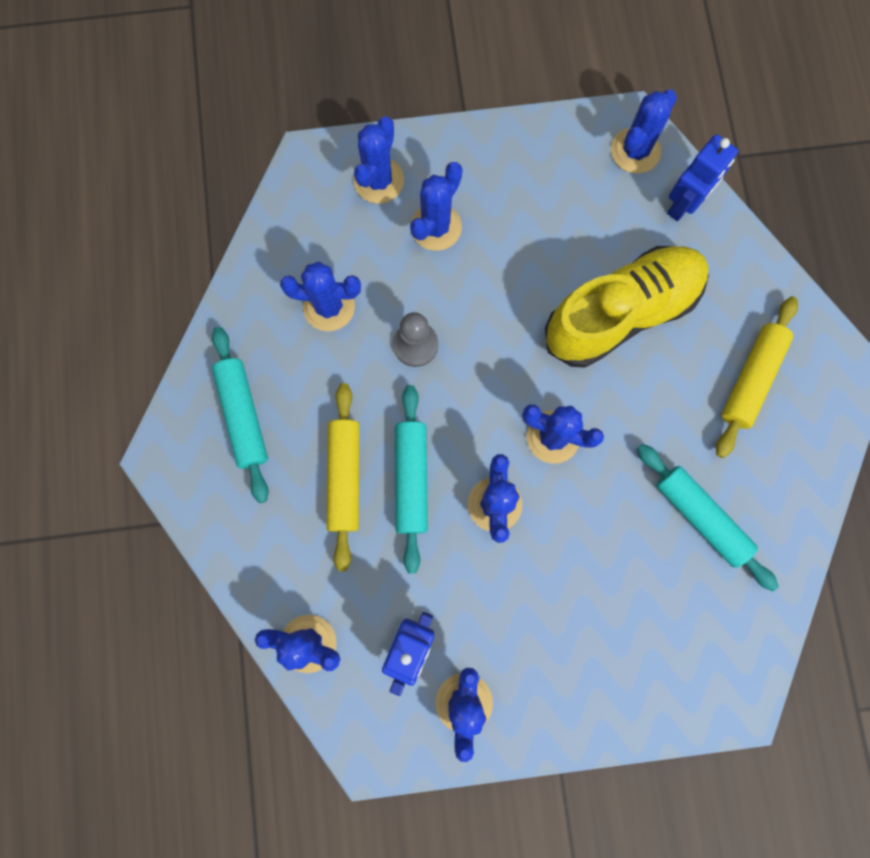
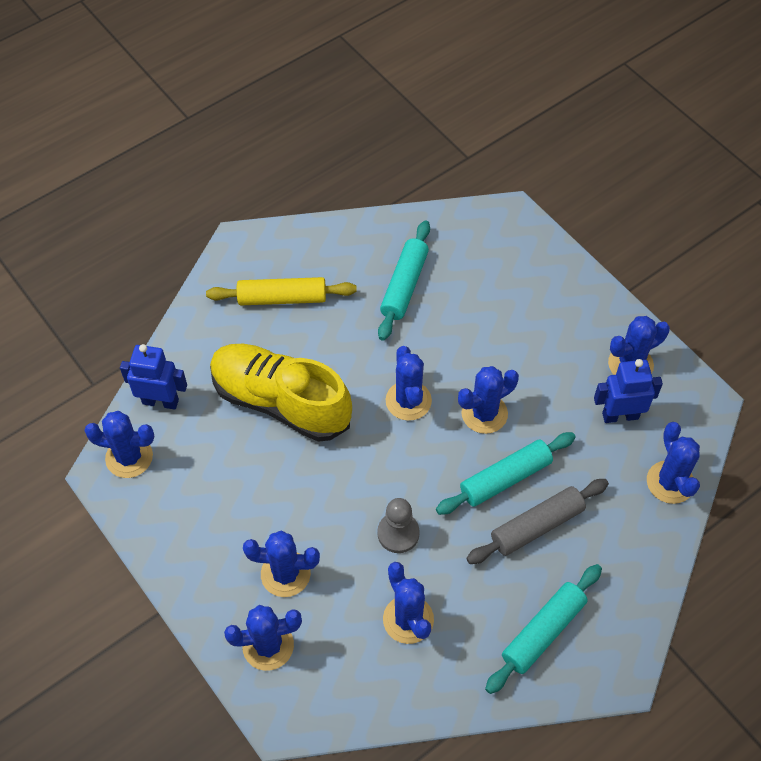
camera: 120 degrees left, 20 degrees down
yellow rolling pin [326,383,359,571] -> grey rolling pin [466,479,609,564]

